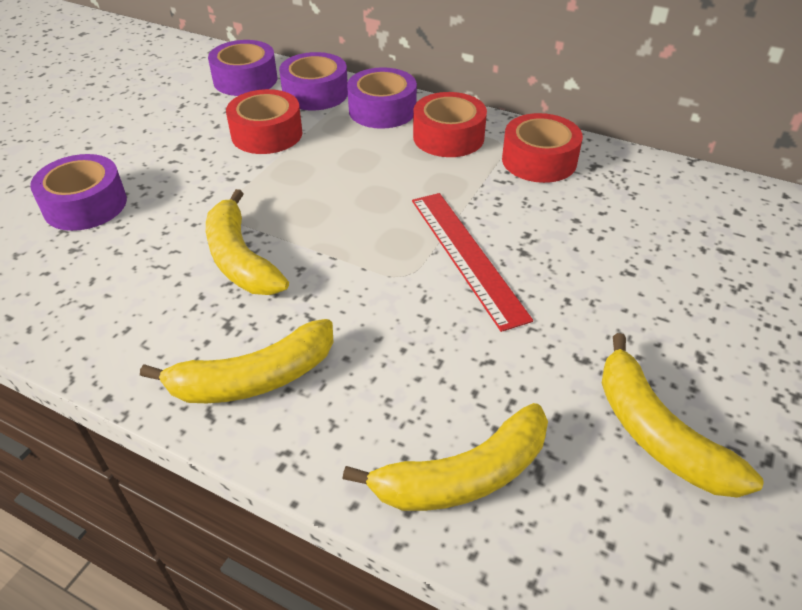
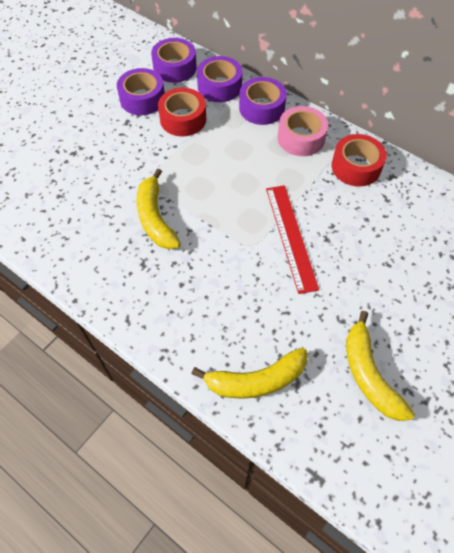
camera: 10 degrees right, 15 degrees up
purple tape [30,154,127,231] -> purple tape moved to [117,68,165,115]
yellow banana [140,319,333,403] -> none
red tape [413,92,487,157] -> pink tape [277,106,328,156]

